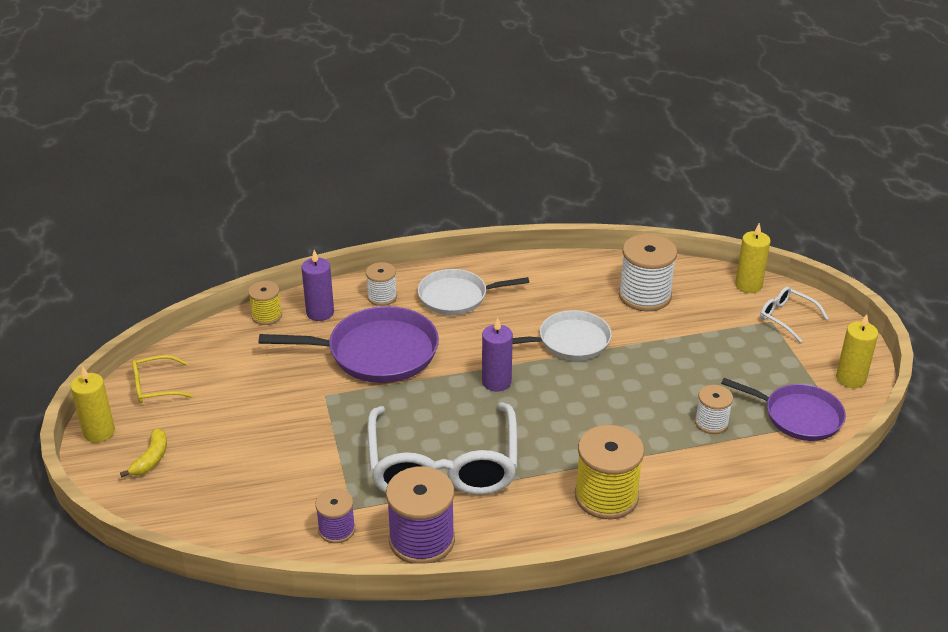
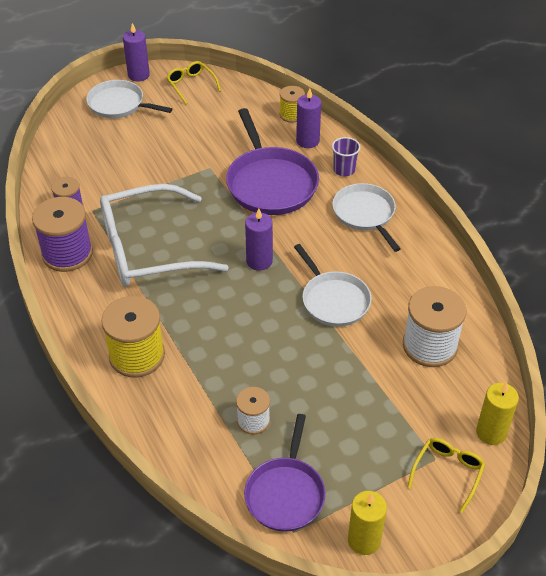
camera: 75 degrees right, 10 degrees up
yellow candle [71,366,115,442] -> purple candle [123,23,150,81]
yellow banana [120,429,167,477] -> white pan [86,80,172,118]
white spool [366,262,397,306] -> purple cup [332,137,360,176]
white glasses [760,287,829,343] -> yellow glasses [407,438,485,513]

